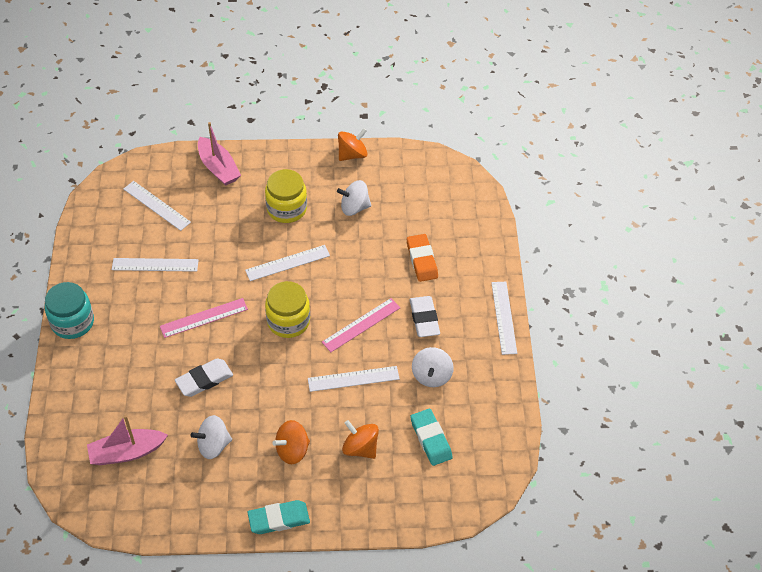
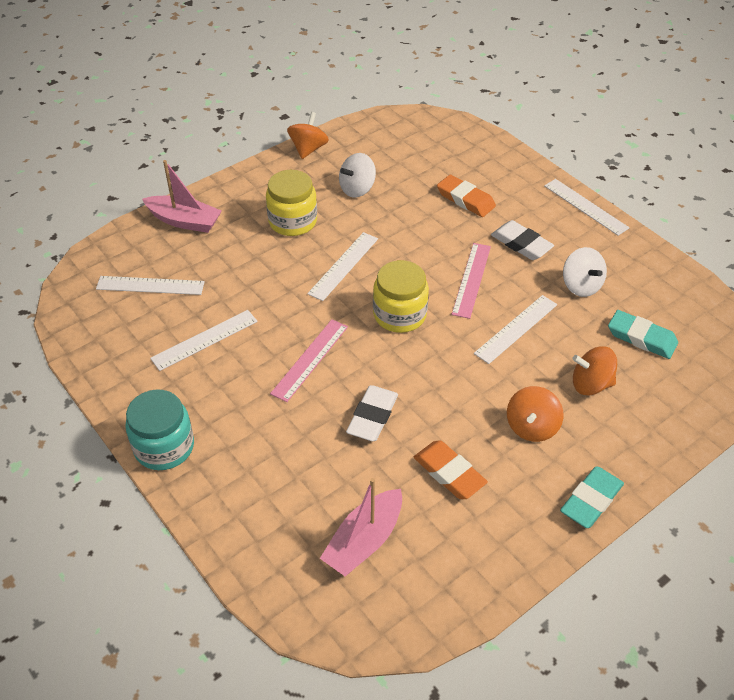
camera: 35 degrees left, 5 degrees down
white spinning top [191,415,232,459] -> orange eraser [414,440,488,499]

